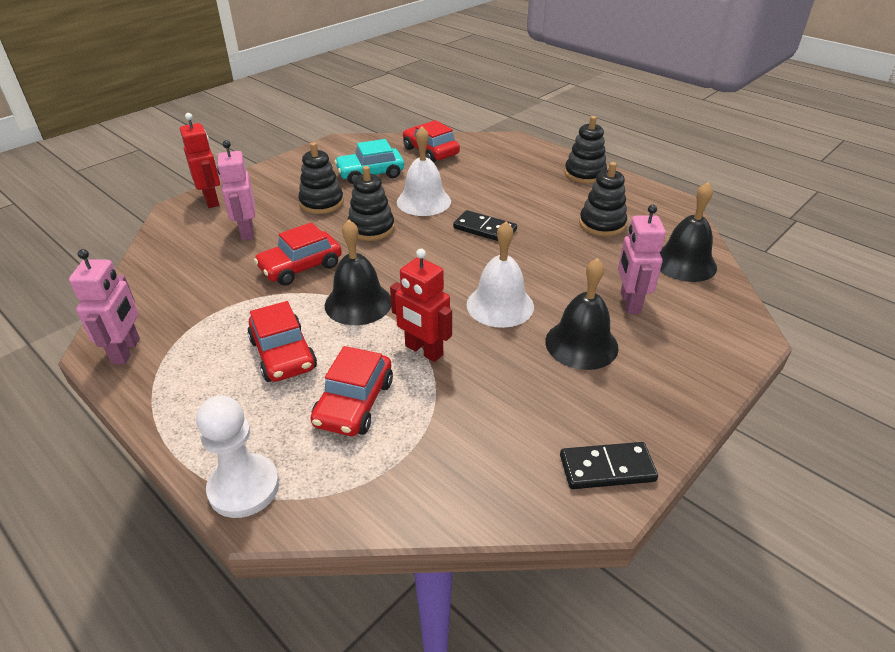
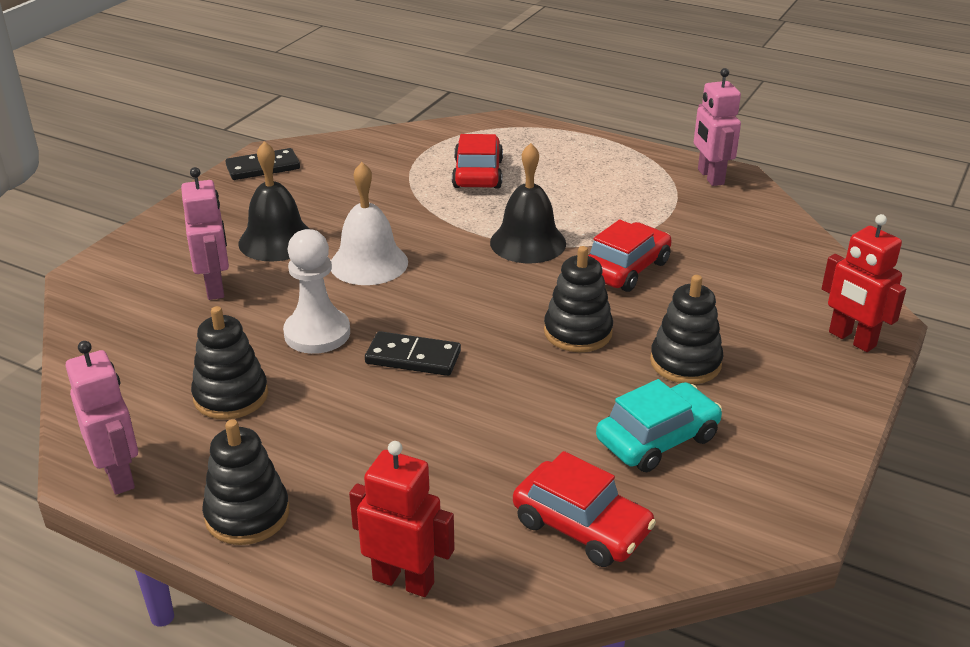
camera: 165 degrees right, 5 degrees down
white pawn [196,396,279,518] -> white pawn moved to [283,229,350,354]
pink robot [217,140,255,240] -> pink robot moved to [65,341,138,495]
red car [247,301,317,382] -> none
red robot [390,249,452,362] -> red robot moved to [349,441,455,597]
white bell [397,126,451,216] -> none
black bell [660,182,717,282] -> none

